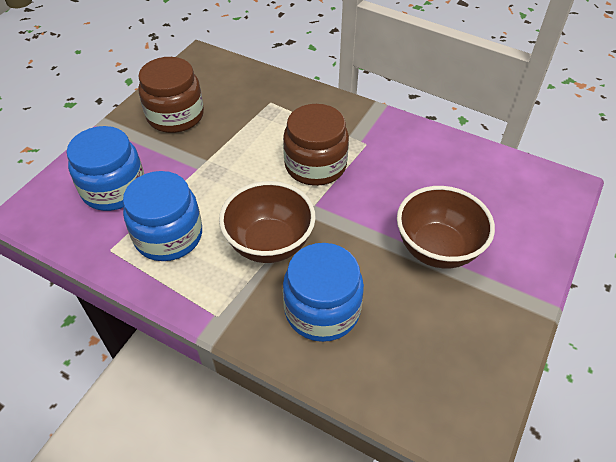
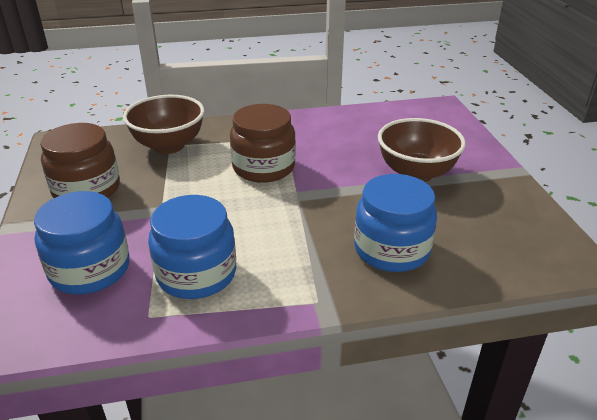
camera: 40 degrees left, 15 degrees down
brown bowl [219,181,316,263] -> brown bowl moved to [123,95,204,154]

